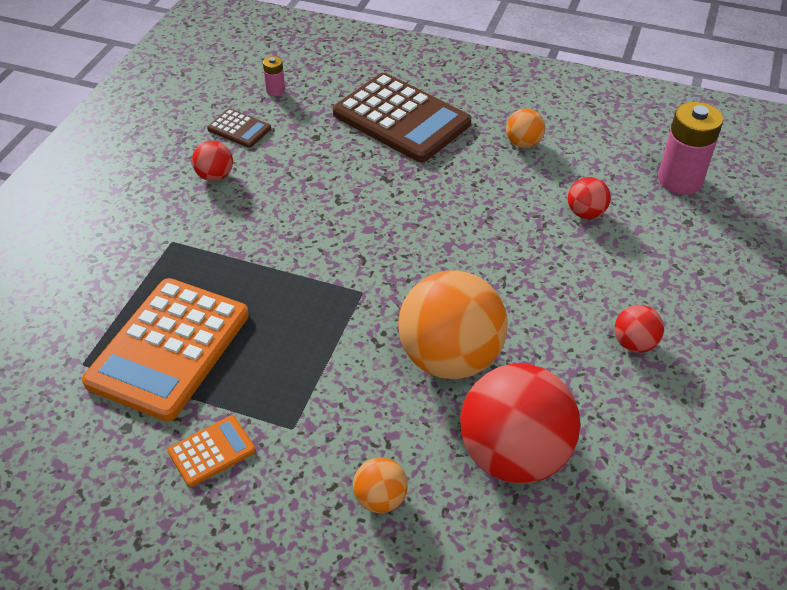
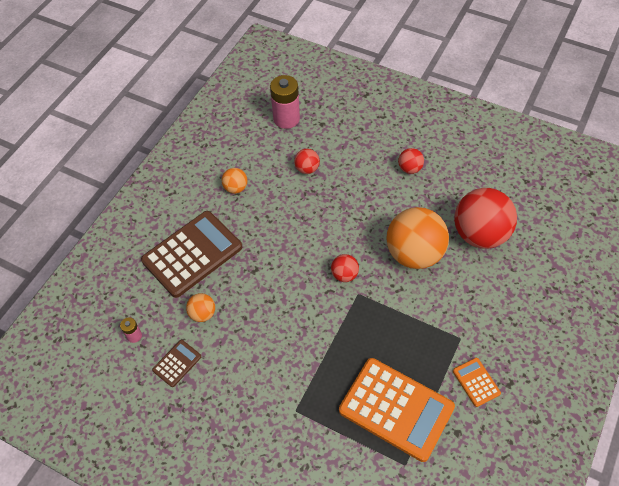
camera: 80 degrees left, 10 degrees up
red ball [192,141,233,181] -> red ball moved to [331,254,359,282]
orange ball [353,457,408,513] -> orange ball moved to [186,293,215,322]

